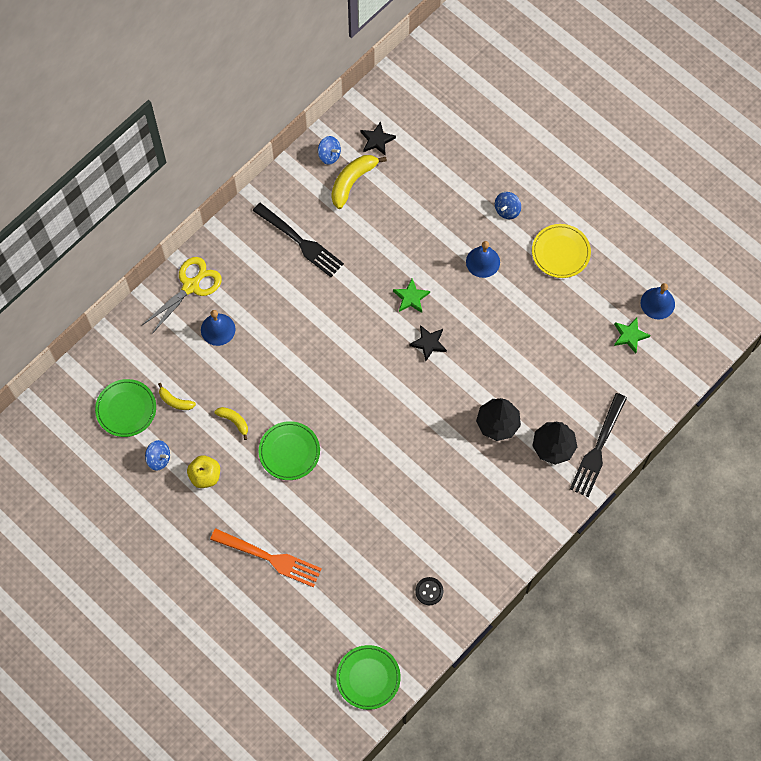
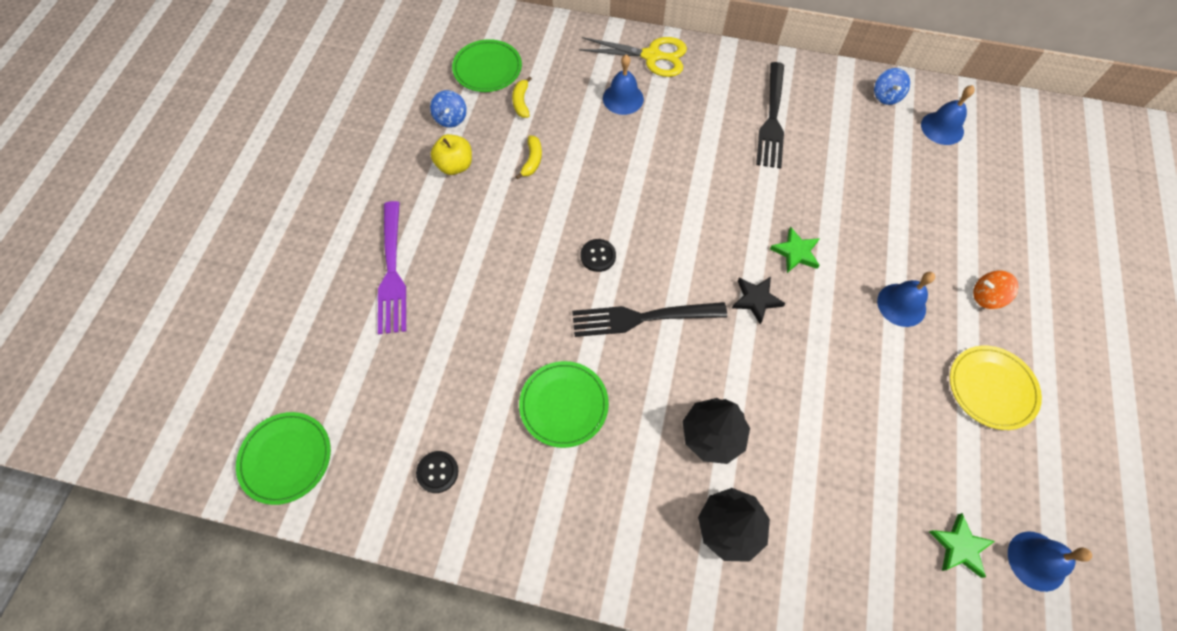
camera: 60 degrees right, 5 degrees down
orange fork [210,528,322,587] -> purple fork [378,201,406,334]
green plate [259,421,320,480] -> green plate moved to [519,361,609,448]
yellow banana [331,155,387,209] -> none
black star [361,121,396,155] -> blue bell [921,85,975,145]
blue spinning top [495,192,521,219] -> orange spinning top [973,271,1019,309]
black fork [570,393,627,497] -> black fork moved to [572,302,727,337]
none -> black button [581,239,616,272]

